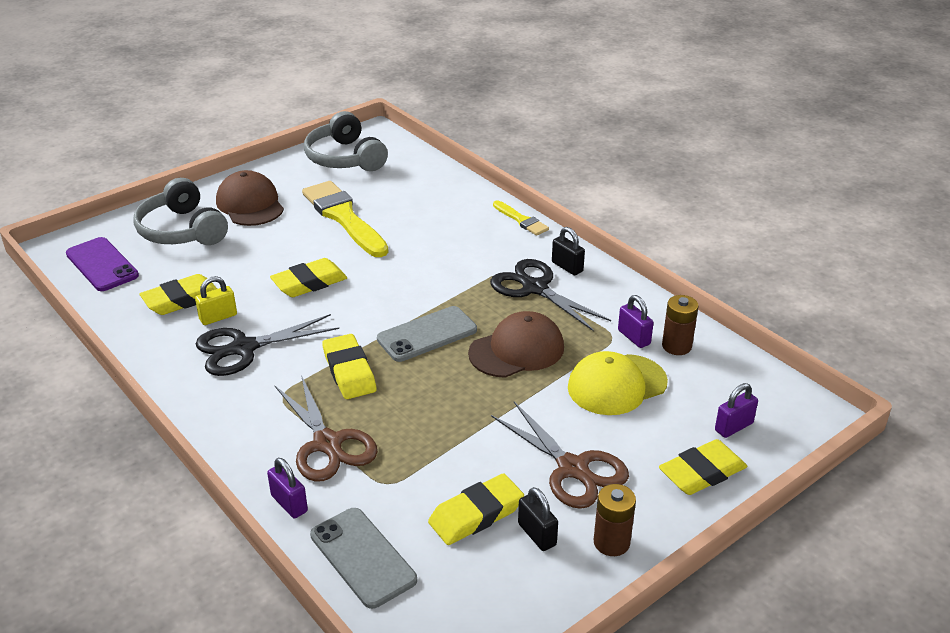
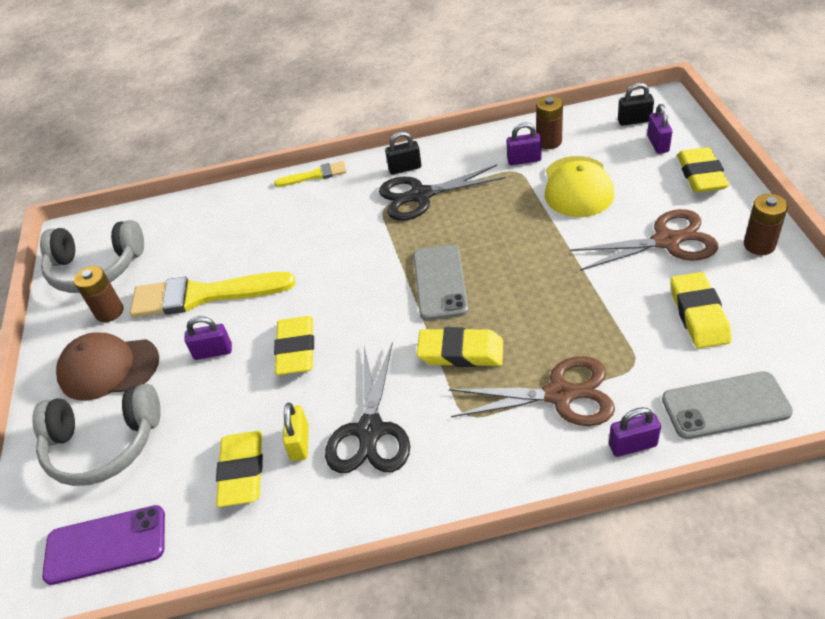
camera: 55 degrees left, 10 degrees up
brown cap [468,311,564,378] -> none
black padlock [518,487,558,551] -> black padlock moved to [618,83,654,126]
none -> brown battery [74,266,123,322]
none -> purple padlock [184,316,232,360]

